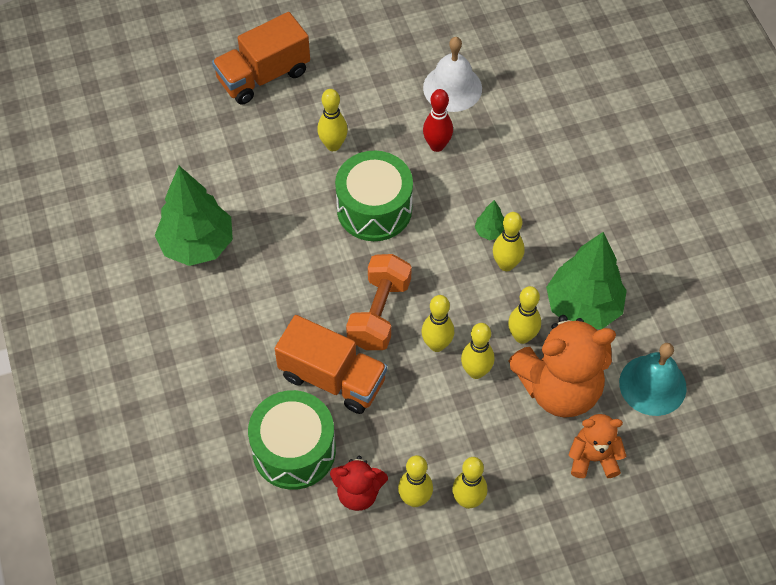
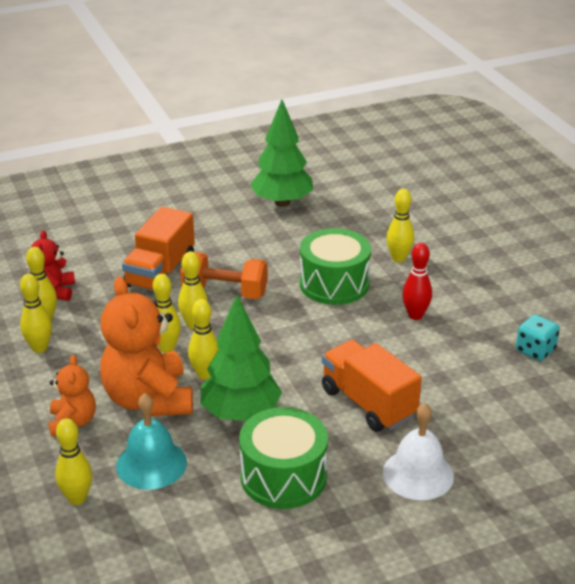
camera: 85 degrees right, 25 degrees down
orange truck [212,12,310,105] -> orange truck moved to [322,340,422,432]
green drum [248,390,336,490] -> green drum moved to [239,407,328,509]
white bell [423,37,482,112] -> white bell moved to [383,403,454,500]
green tree [475,200,504,240] -> none
yellow bowling pin [493,212,525,271] -> yellow bowling pin moved to [55,418,92,505]
none -> turquoise dice [516,314,560,361]

